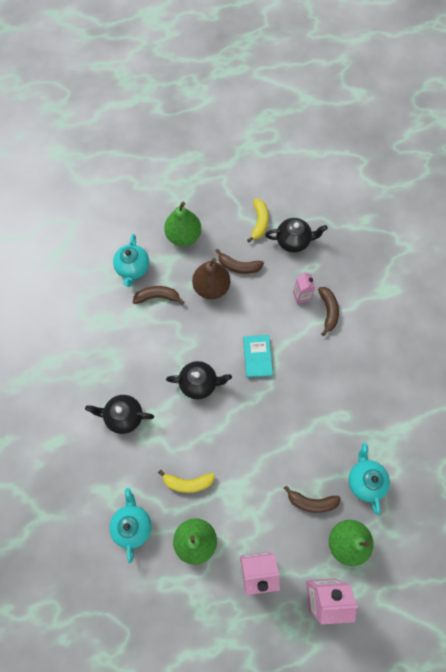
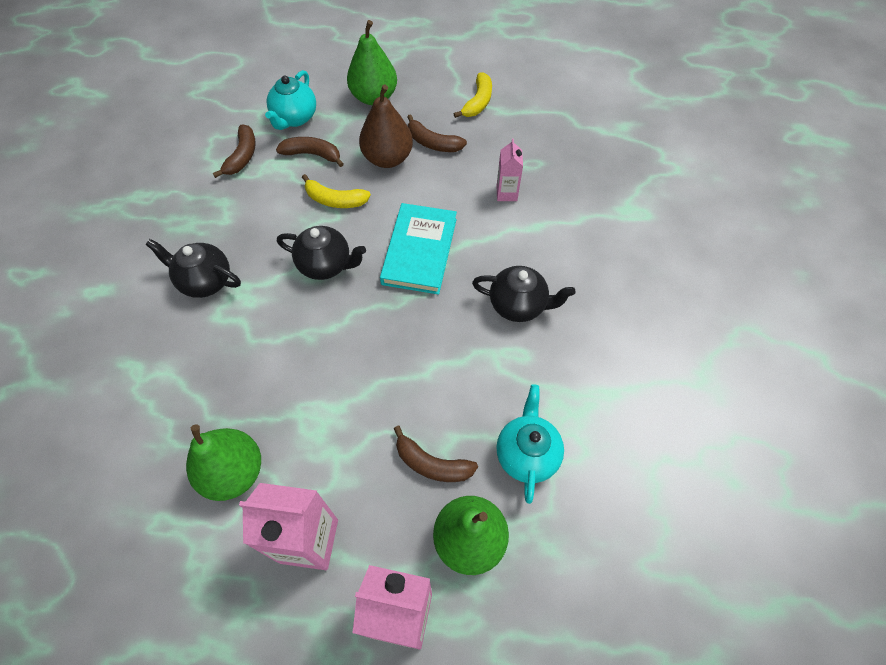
camera: 15 degrees right, 10 degrees down
turquoise teapot [109,488,151,563] -> none
yellow banana [158,470,215,493] -> yellow banana moved to [302,174,371,208]
turquoise book [243,335,273,378] -> turquoise book [380,203,457,294], size x1.52
black teapot [265,218,328,253] -> black teapot moved to [472,266,576,322]
brown banana [318,287,339,336] -> brown banana moved to [213,125,256,178]

